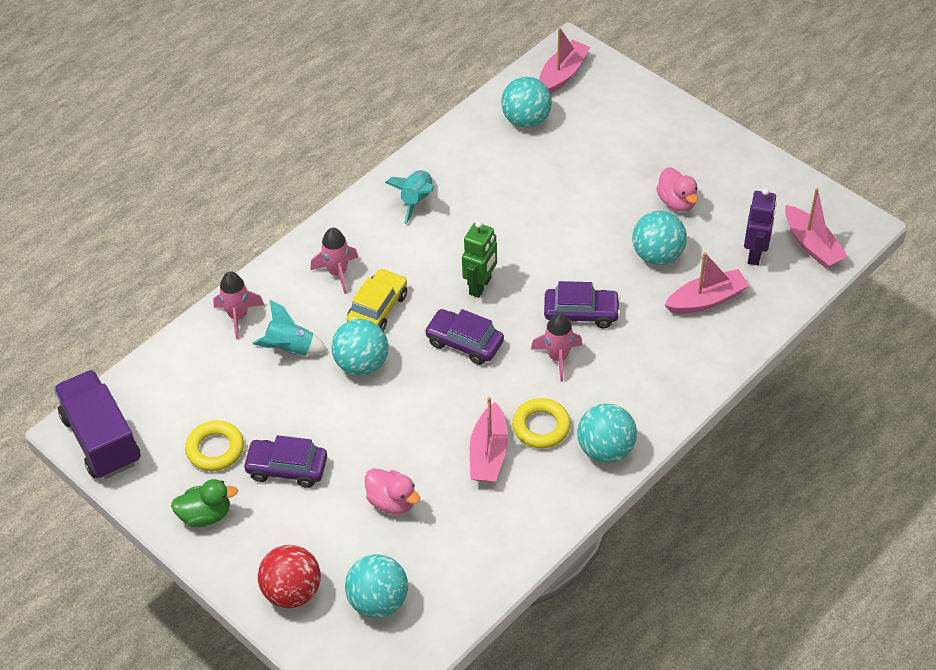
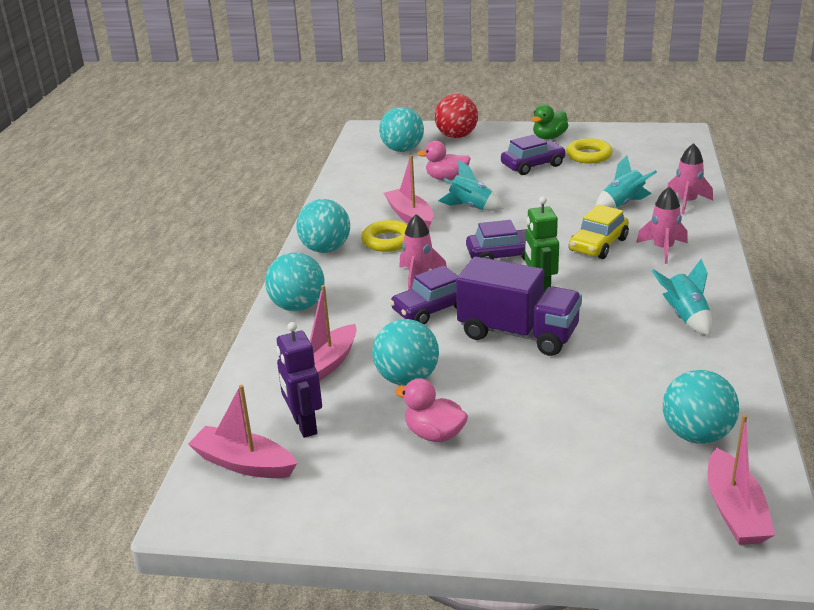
camera: 145 degrees right, 20 degrees down
purple truck [54,370,141,479] -> purple truck moved to [456,257,582,356]
turquoise ball [331,319,389,376] -> turquoise ball moved to [265,252,325,311]
yellow car [346,268,407,331] -> yellow car turned 45 degrees clockwise [569,204,629,259]
none -> turquoise rocket [438,160,504,211]

